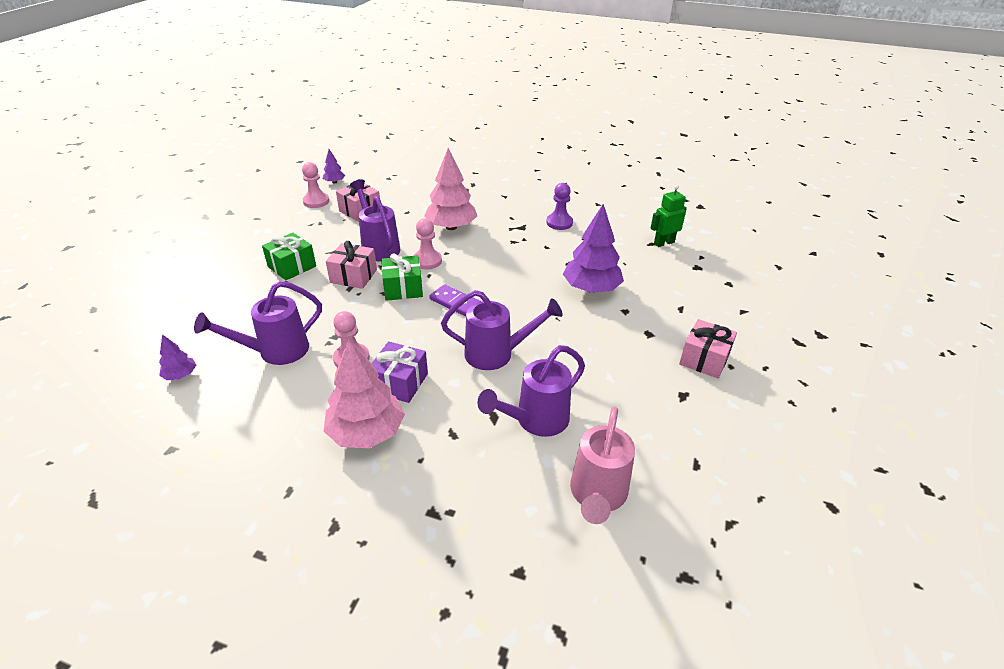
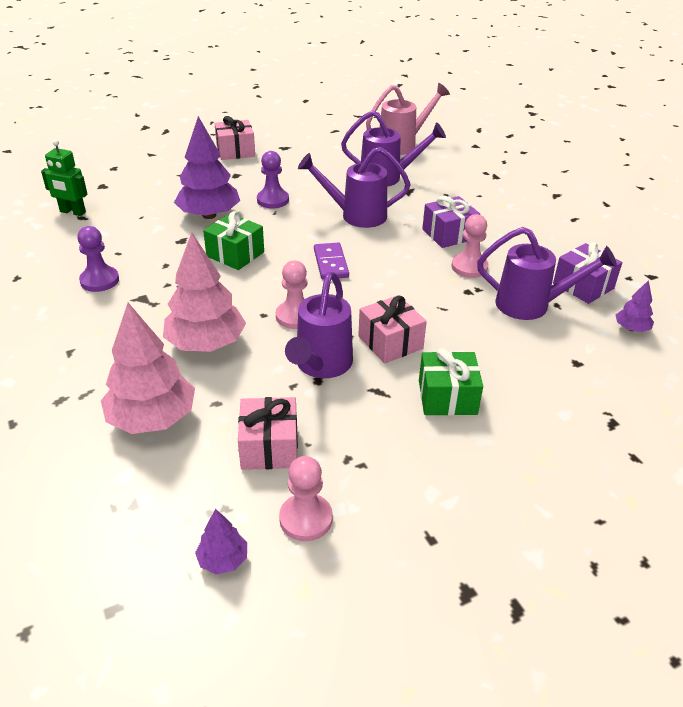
camera: 135 degrees left, 0 degrees up
pink tree [324,339,405,448] -> pink tree moved to [101,303,195,434]
green gift [381,254,423,301] -> green gift moved to [203,211,264,270]
purple watering can [441,290,563,370] -> purple watering can turned 45 degrees counterclockwise [298,147,411,228]
none -> purple pawn [257,151,289,209]
none -> purple gift [553,242,622,304]

